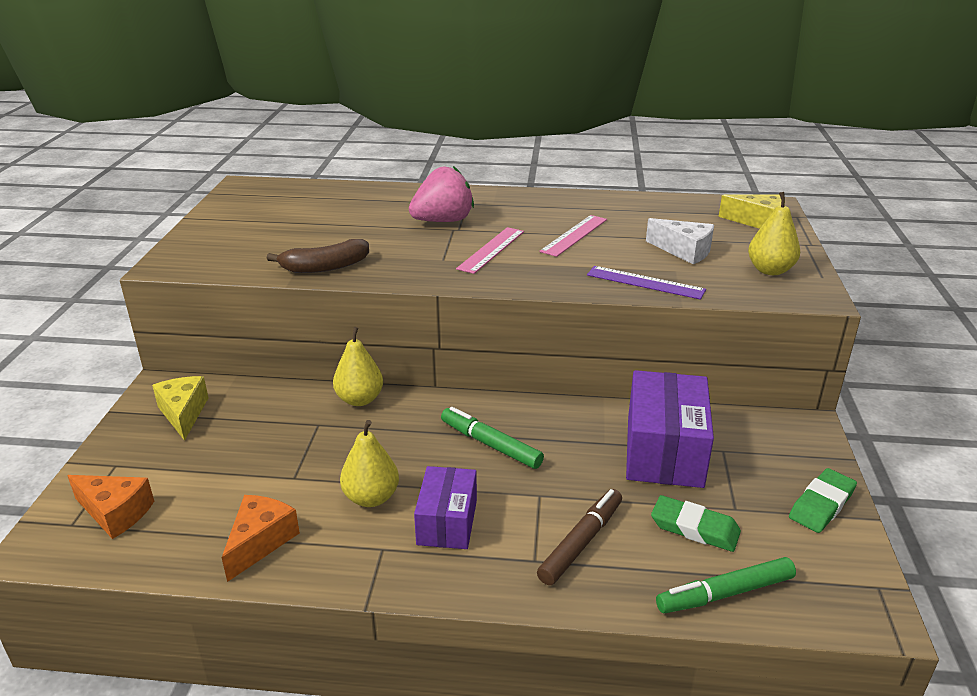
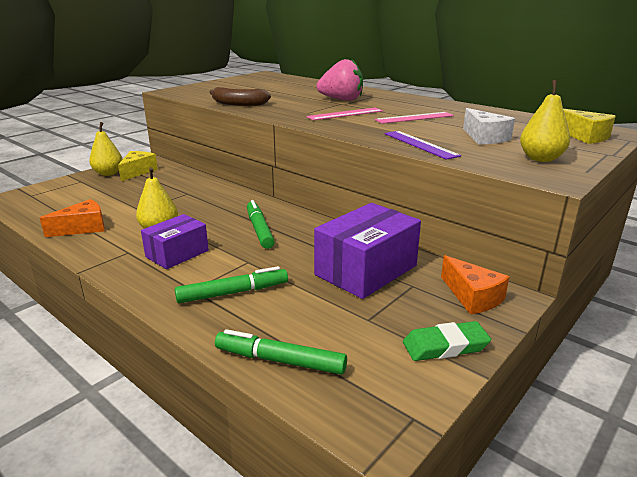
camera: 35 degrees right, 5 degrees down
orange cheese [67,475,154,539] -> orange cheese moved to [441,255,509,315]
yellow pear [333,327,383,406] -> yellow pear moved to [89,122,123,176]
brown marker [537,489,622,585] -> green marker [175,266,288,303]
green eraser [651,495,741,552] -> none

